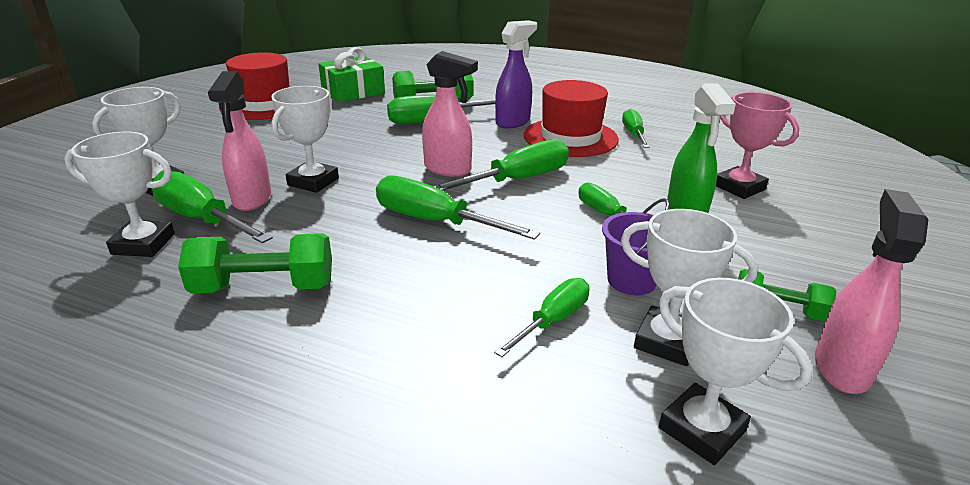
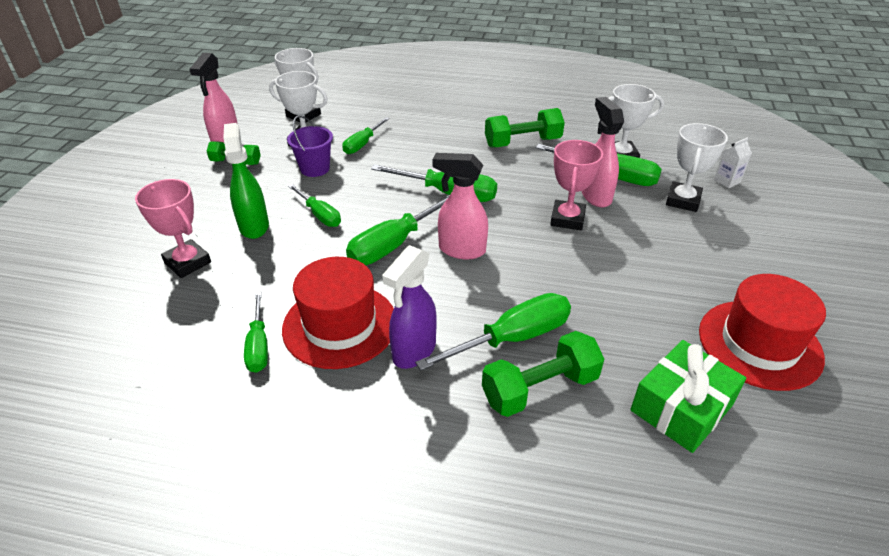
camera: 170 degrees right, 10 degrees up
white trophy [271,86,339,193] -> pink trophy [550,140,603,230]
none -> white carton [714,137,752,188]

